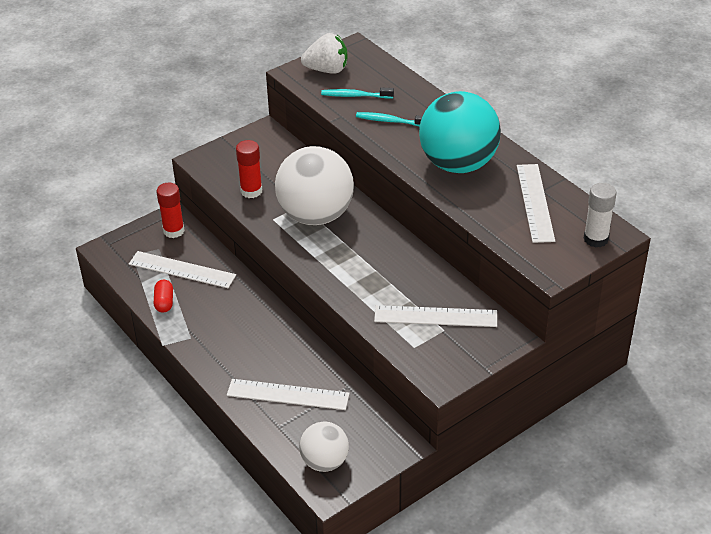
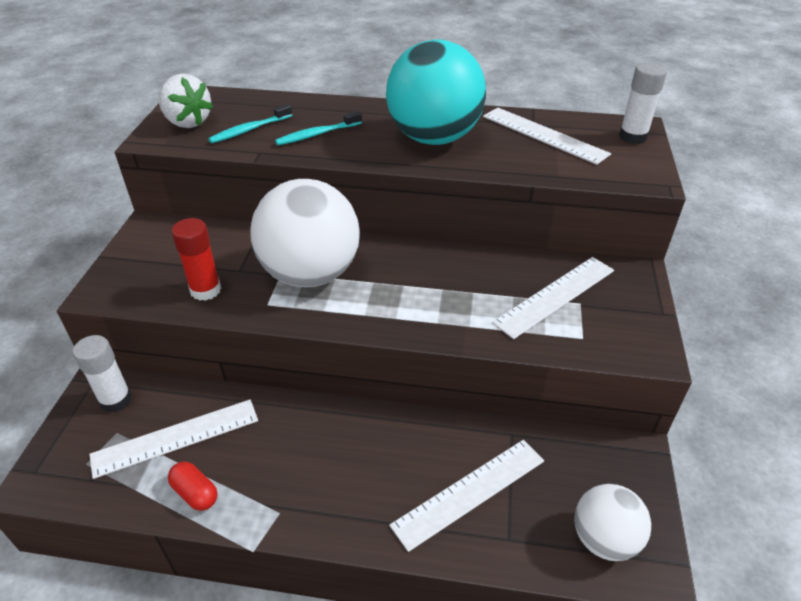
camera: 45 degrees left, 0 degrees up
red glue stick [156,183,185,238] -> white glue stick [73,335,132,413]
white strawberry [301,33,348,74] -> white strawberry turned 90 degrees clockwise [158,74,213,128]

